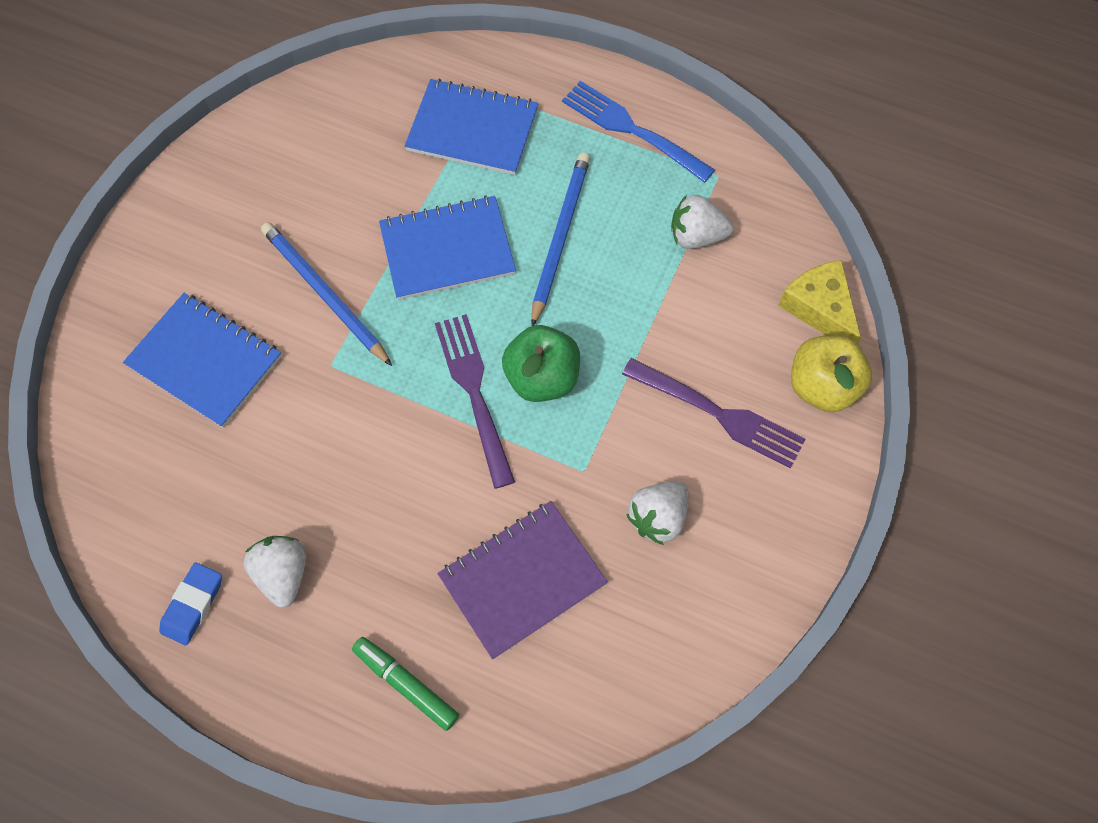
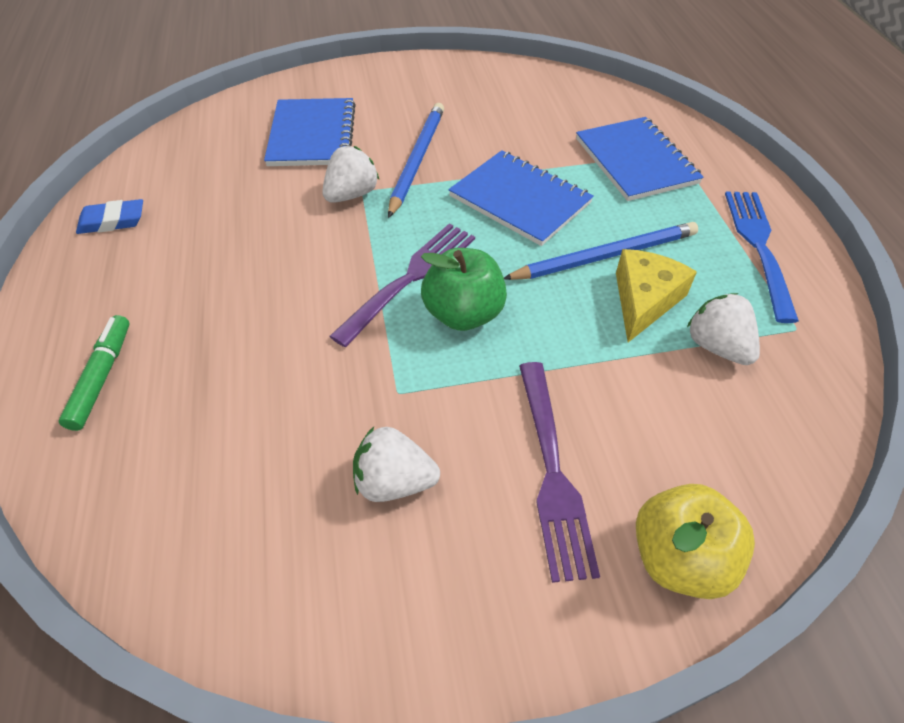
camera: 55 degrees right, 15 degrees down
white strawberry [244,536,306,608] -> white strawberry moved to [322,146,379,203]
purple notebook [437,501,608,659] -> none
yellow cheese [778,260,861,344] -> yellow cheese moved to [616,249,697,342]

